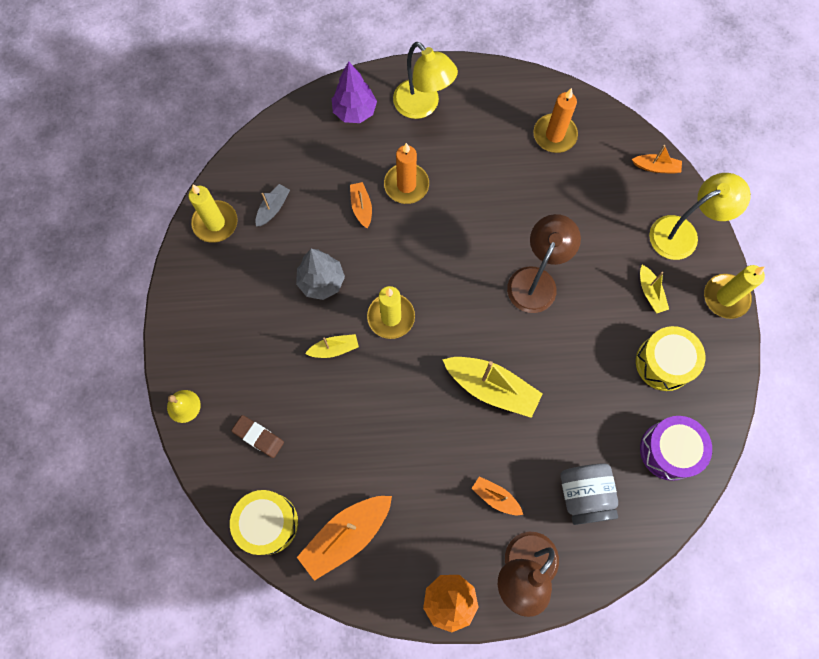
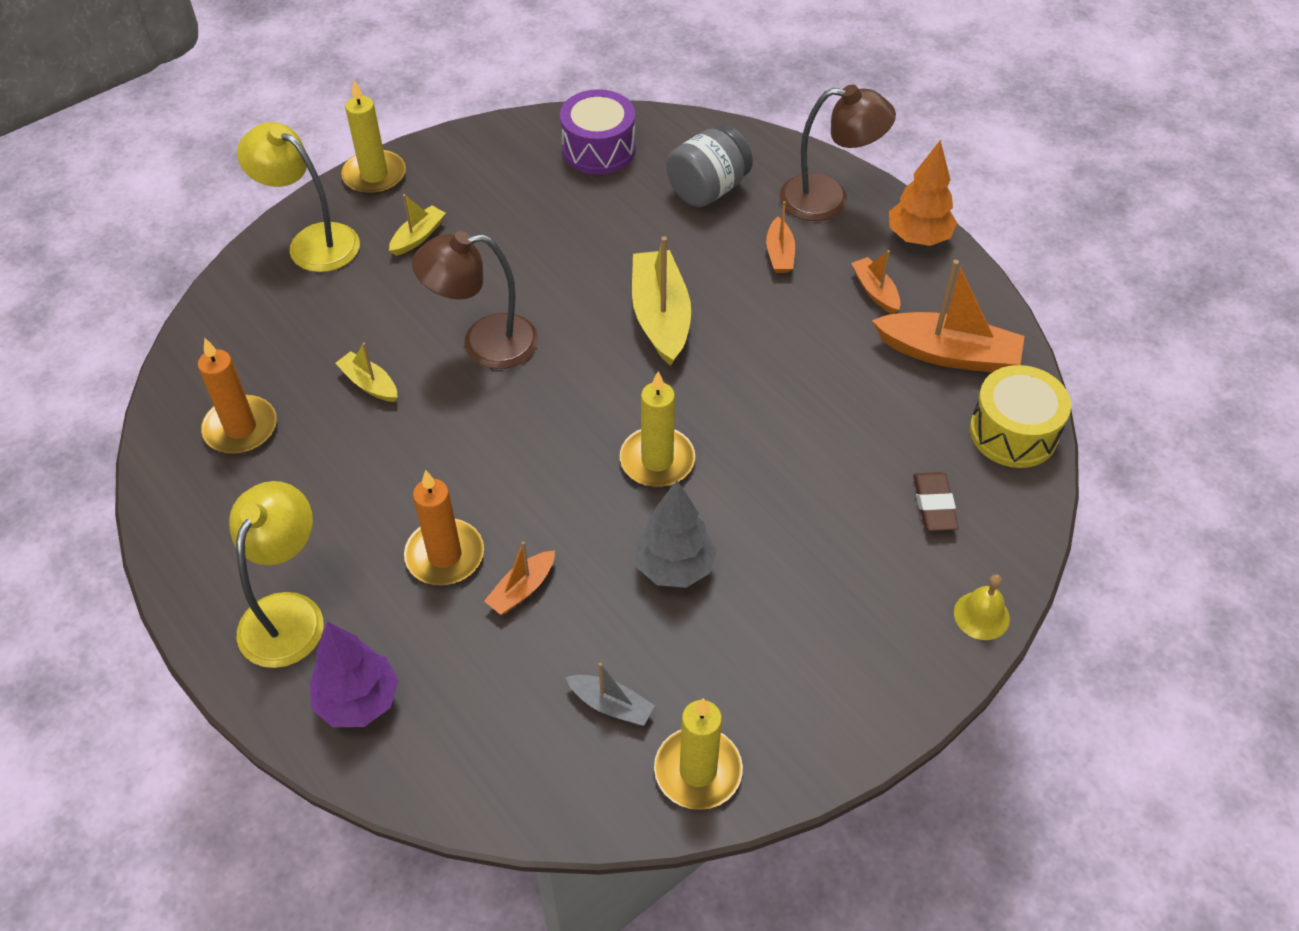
camera: 125 degrees left, 20 degrees down
grey boat [255,184,290,226] -> grey boat turned 150 degrees counterclockwise [566,663,655,726]
yellow boat [305,334,359,358] -> yellow boat moved to [335,343,397,402]
orange boat [632,145,682,174] -> orange boat moved to [851,250,901,314]
yellow drum [636,326,705,391] -> none

